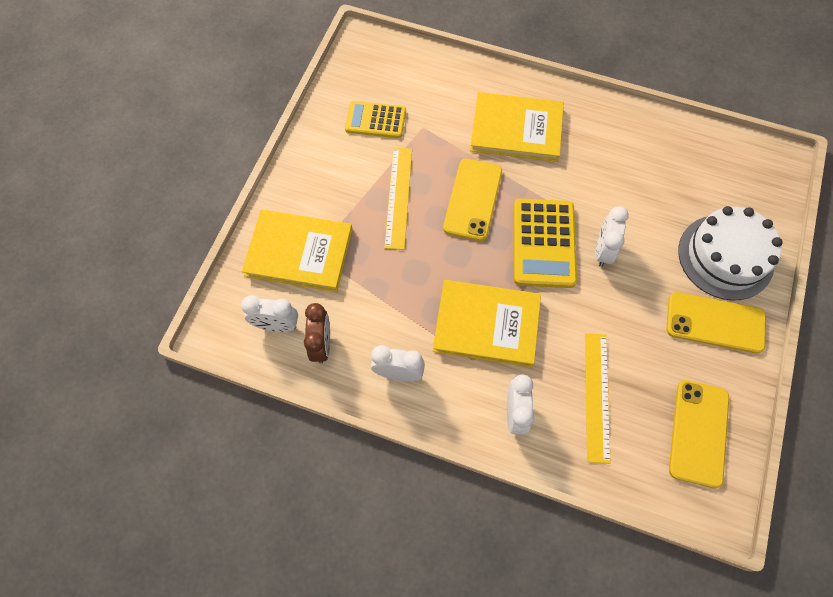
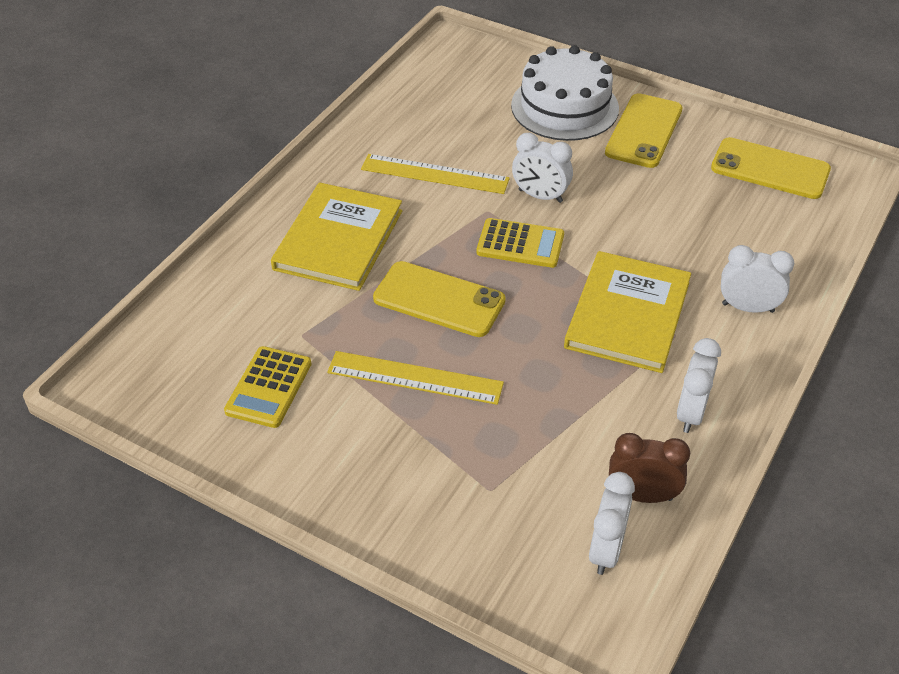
camera: 80 degrees left, 20 degrees down
yellow book [242,209,353,292] -> none
yellow calculator [514,199,577,288] -> yellow calculator [476,218,564,268], size x0.66
yellow ruler [585,333,611,464] -> yellow ruler moved to [361,154,510,194]

